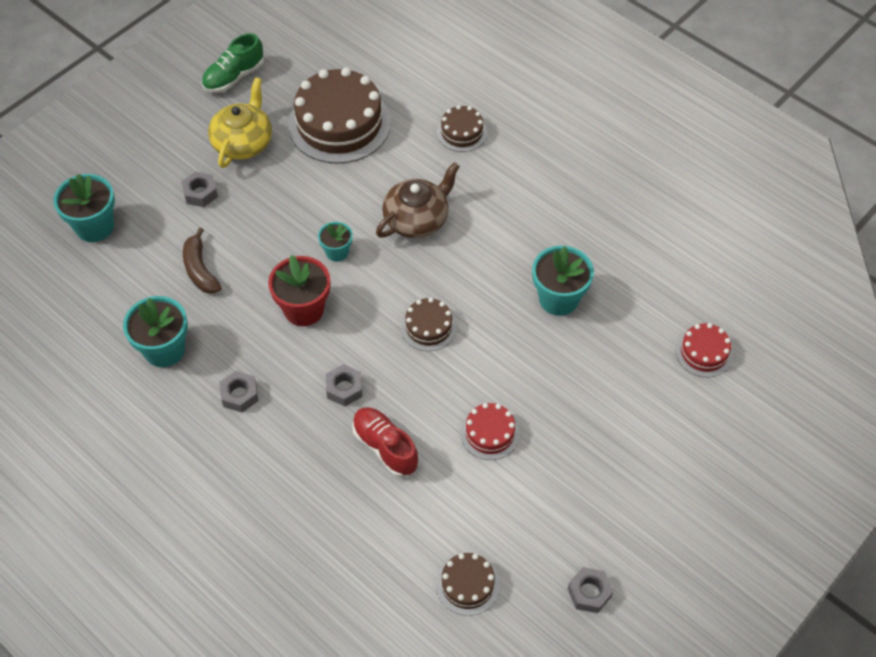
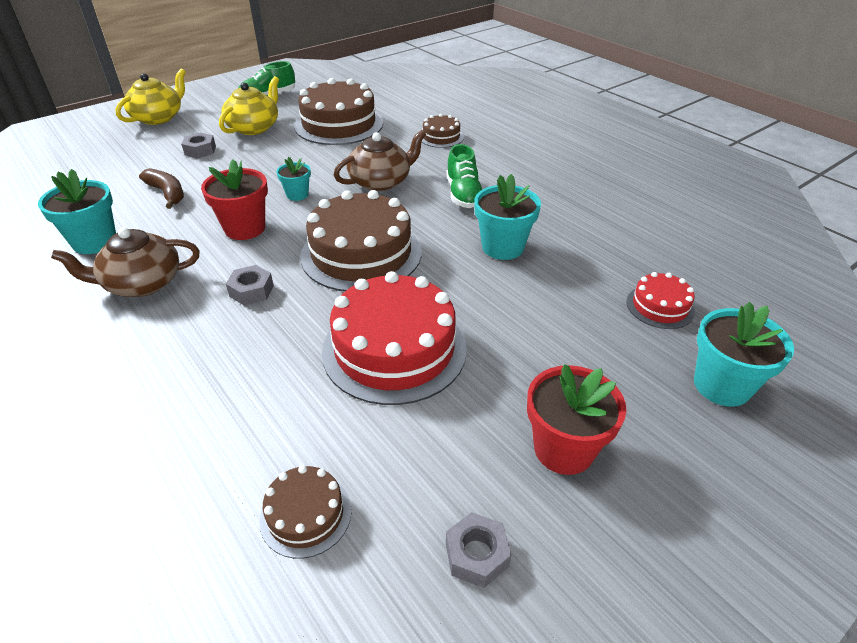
camera: 10 degrees right, 15 degrees down
turquoise flower pot [53,174,115,242] -> turquoise flower pot moved to [694,302,794,407]
brown banana [183,227,222,294] -> brown banana turned 150 degrees clockwise [139,168,184,209]
grey nut [219,371,258,413] -> brown teapot [51,227,200,297]
red shoe [352,407,419,477] -> none
brown cake [401,298,457,351] -> brown cake [300,190,422,292], size x2.04
red cake [461,403,520,460] -> red cake [322,271,467,405], size x2.04
none -> yellow teapot [115,69,186,125]
none -> green shoe [446,144,482,208]
none -> red flower pot [527,364,626,475]

